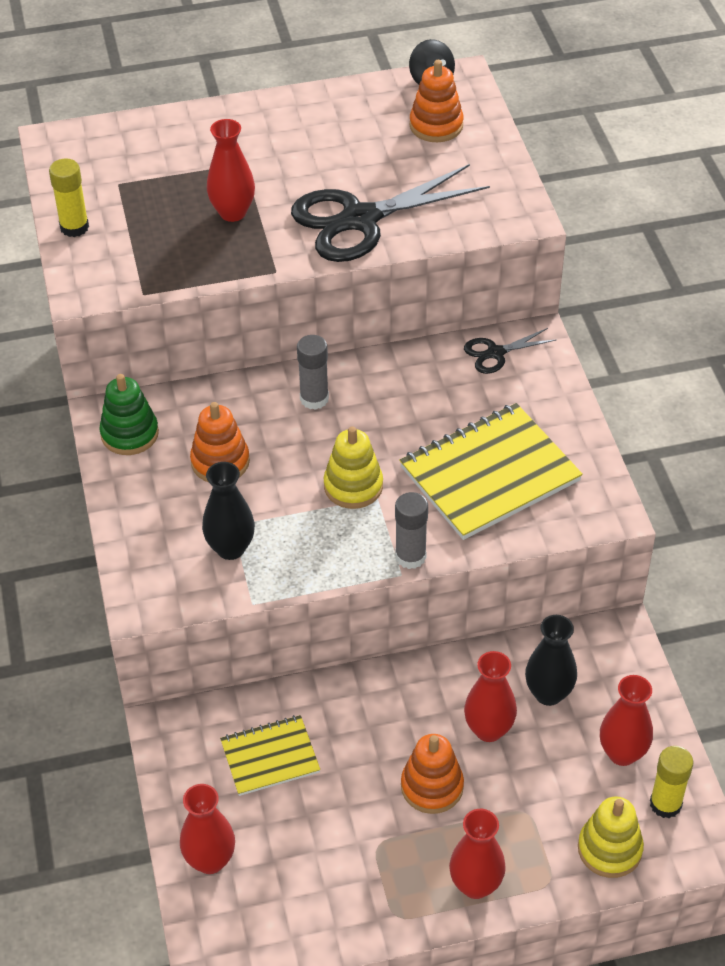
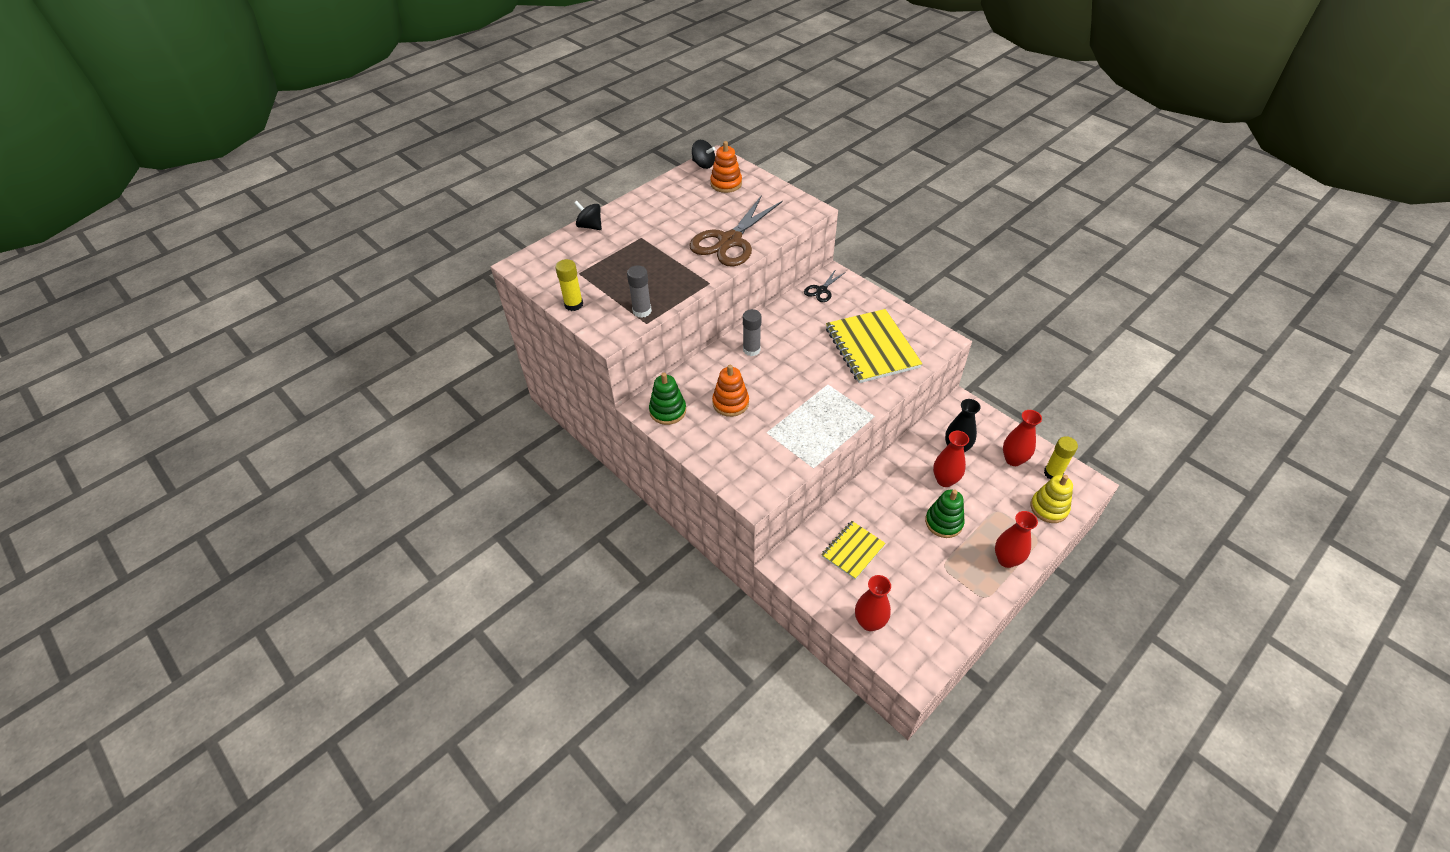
camera: 30 degrees left, 0 degrees up
black vase [202,462,255,560] -> none
red vase [207,119,255,222] -> none
black scissors [291,164,490,262] -> brown scissors [689,195,783,266]
yellow stacking toy [324,426,383,509] -> none
grey glue stick [395,492,428,569] -> grey glue stick moved to [627,265,652,318]
yellow notebook [399,403,583,540] -> yellow notebook turned 45 degrees counterclockwise [826,309,922,383]
orange stacking toy [401,734,464,814] -> green stacking toy [925,490,965,538]
none -> black spinning top [574,201,602,230]

